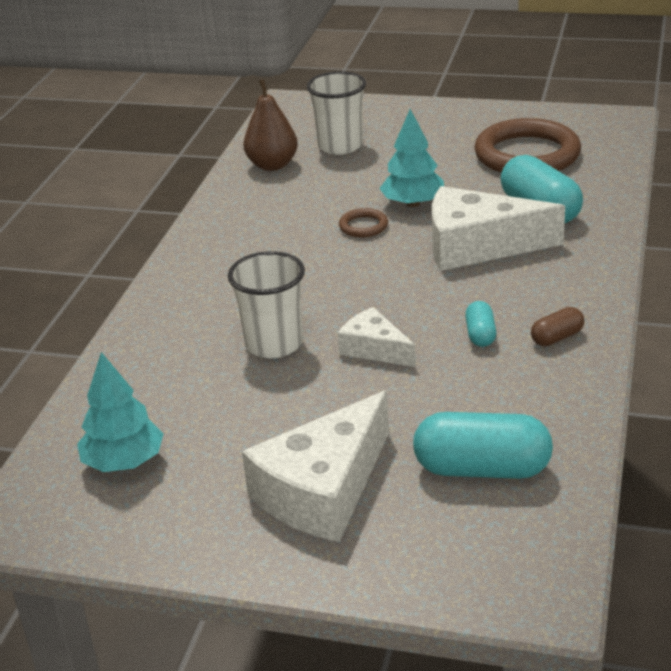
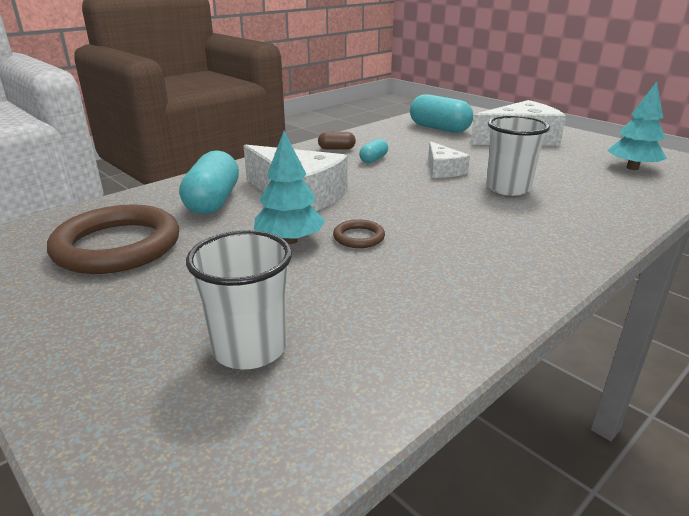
camera: 150 degrees left, 5 degrees down
brown pear [243,79,298,171] -> none

